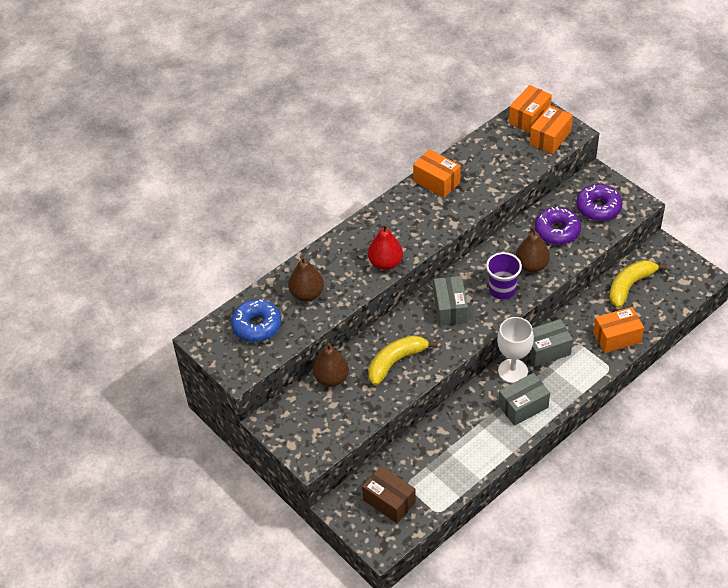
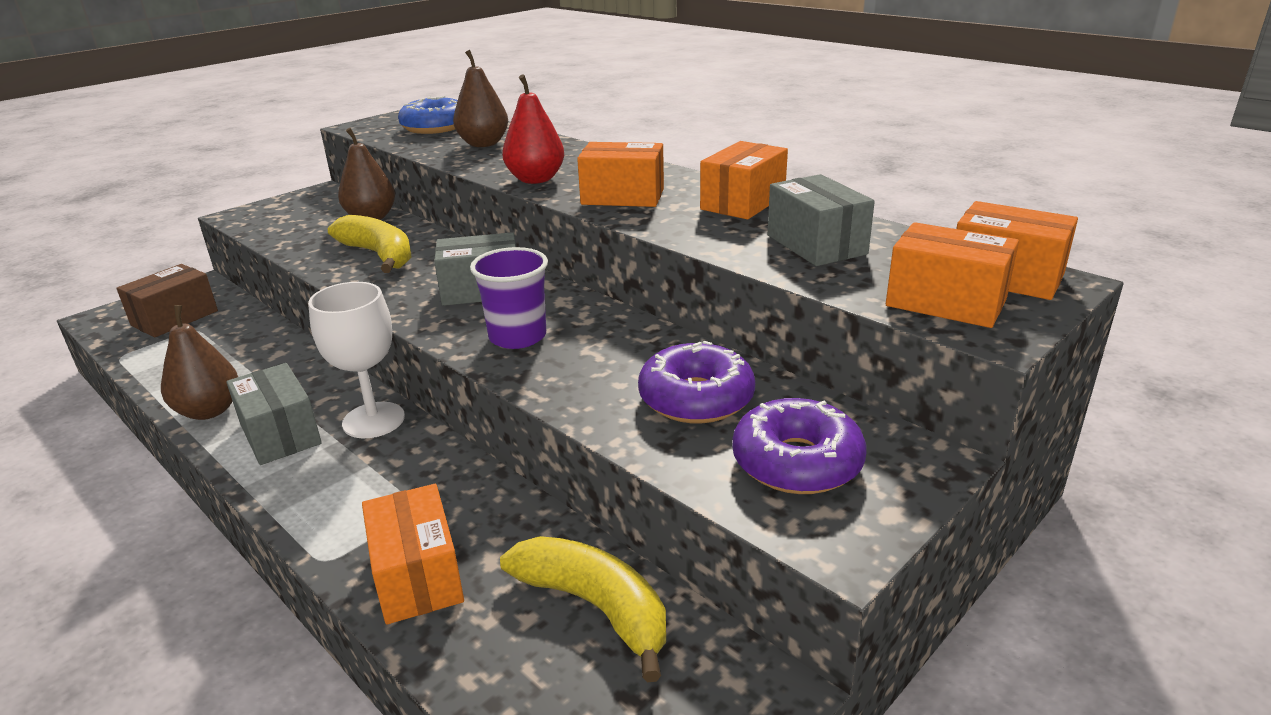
camera: 85 degrees right, 20 degrees down
brown pear [515,226,550,273] -> brown pear moved to [161,305,238,420]
grey box [528,319,573,367] -> grey box moved to [768,174,875,266]
none -> orange box [577,142,664,207]

